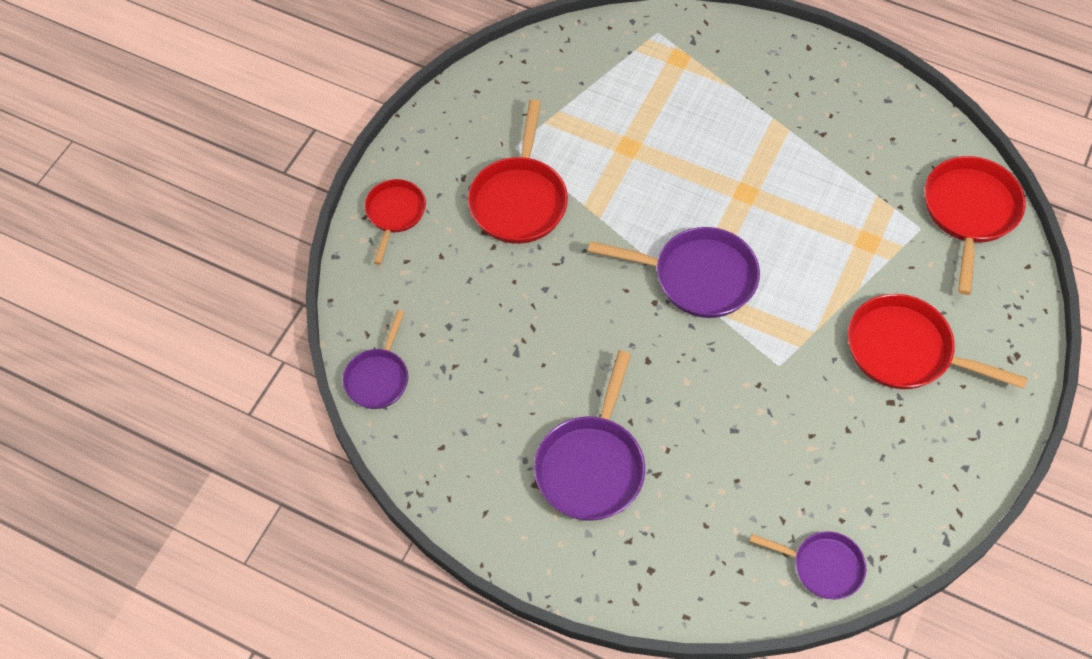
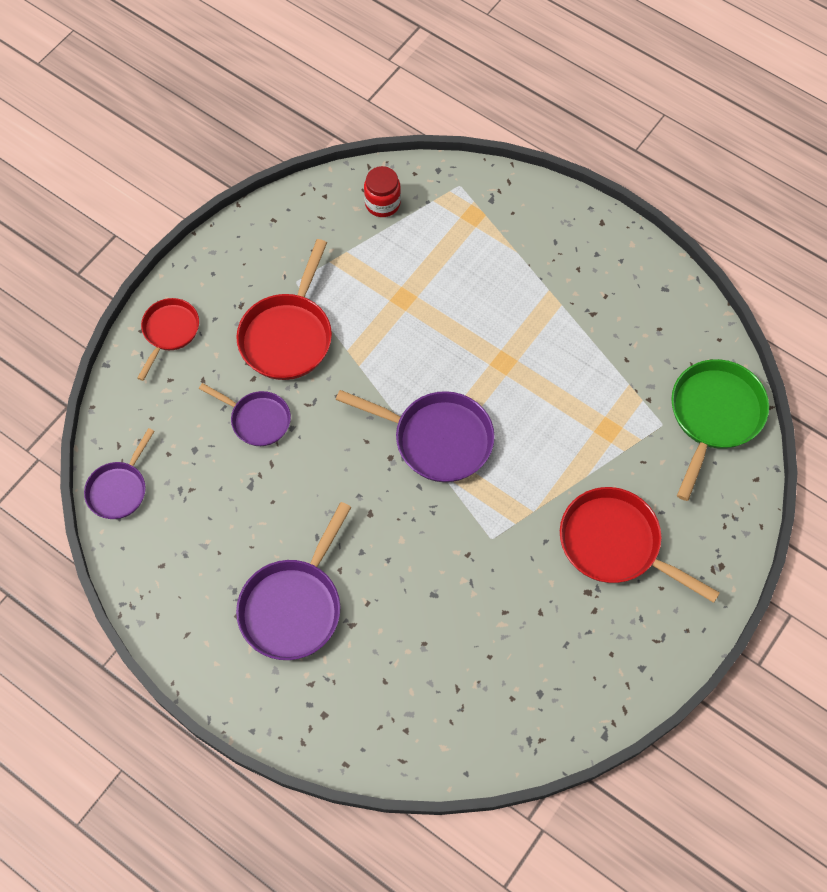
camera: 10 degrees right, 5 degrees up
purple pan [749,531,866,599] -> purple pan moved to [199,383,291,446]
red pan [925,156,1026,295] -> green pan [671,359,769,501]
none -> red jar [364,166,401,217]

